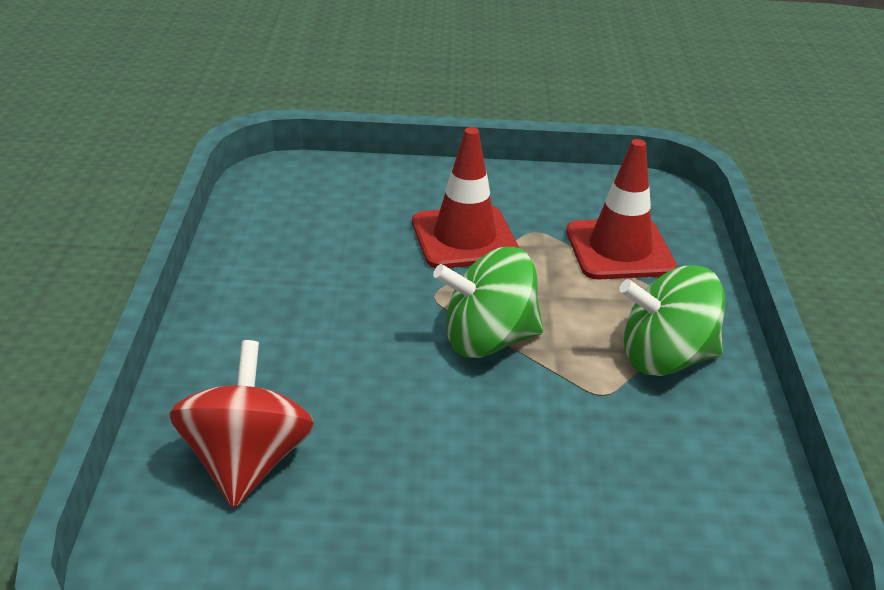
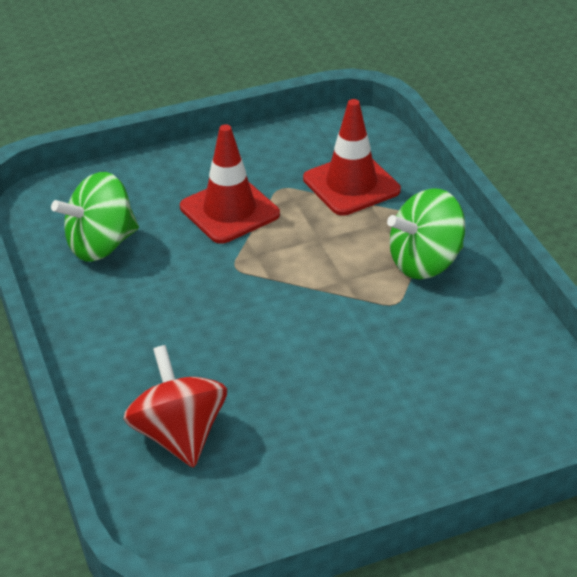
camera: 20 degrees left, 5 degrees up
green spinning top [433,247,543,358] -> green spinning top moved to [51,172,139,262]

